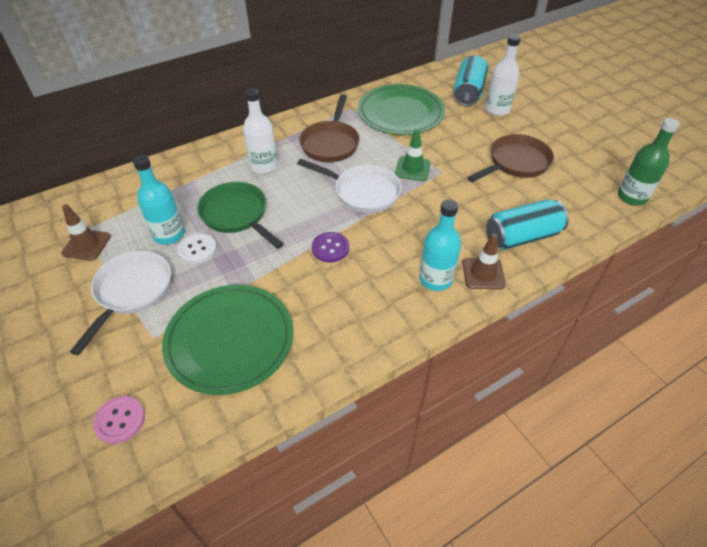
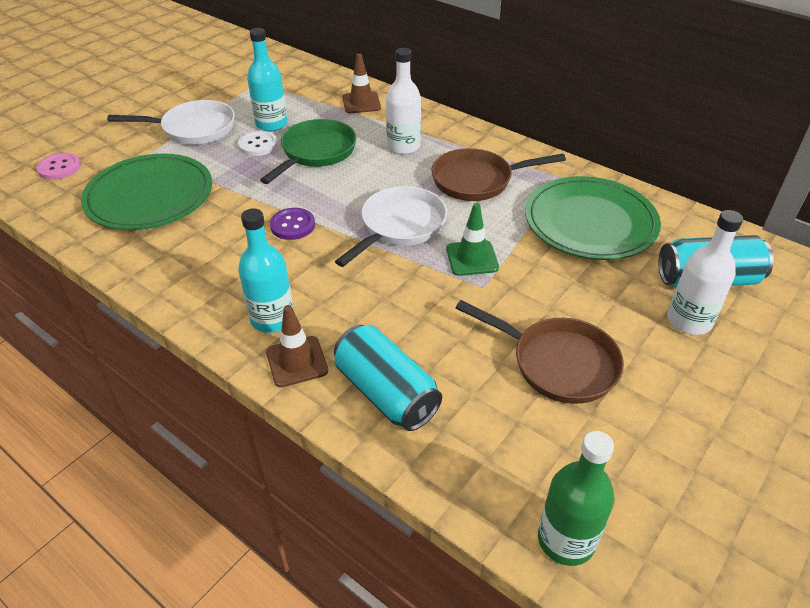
camera: 70 degrees right, 5 degrees down
brown traffic cone [61,204,111,261] -> brown traffic cone moved to [342,54,381,113]
white pan [297,159,402,213] -> white pan turned 150 degrees counterclockwise [335,186,447,267]

